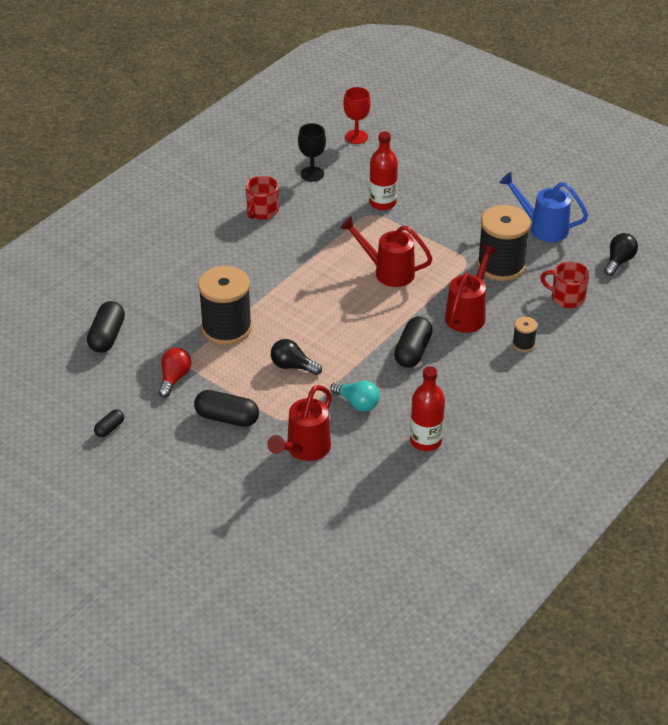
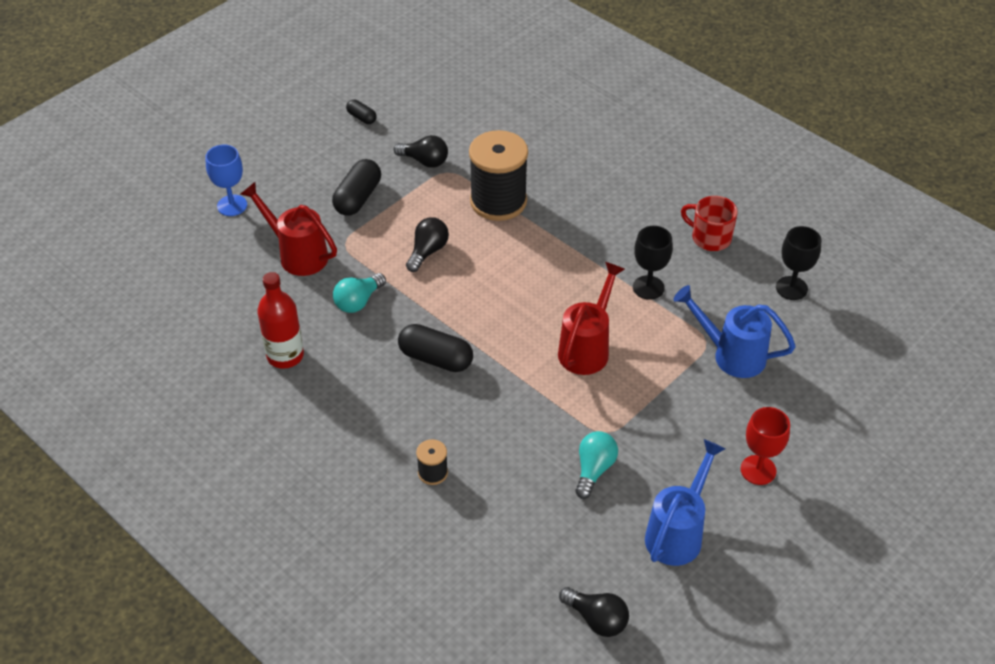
camera: 95 degrees right, 5 degrees up
black capsule [87,301,125,353] -> none
red light bulb [158,348,191,398] -> black light bulb [394,135,448,168]
red goblet [343,87,371,144] -> red goblet moved to [740,407,790,485]
red bottle [369,132,398,210] -> blue watering can [673,285,796,378]
red watering can [445,244,497,333] -> none
black spool [477,205,531,281] -> turquoise light bulb [575,431,618,499]
red mug [540,261,590,308] -> none
none -> blue goblet [205,145,247,216]
none -> black goblet [633,226,673,300]

